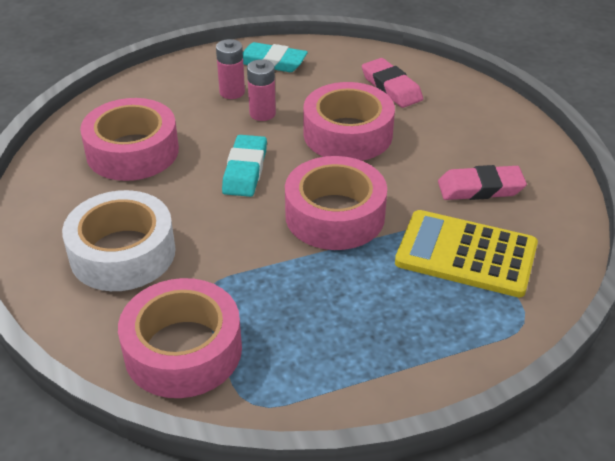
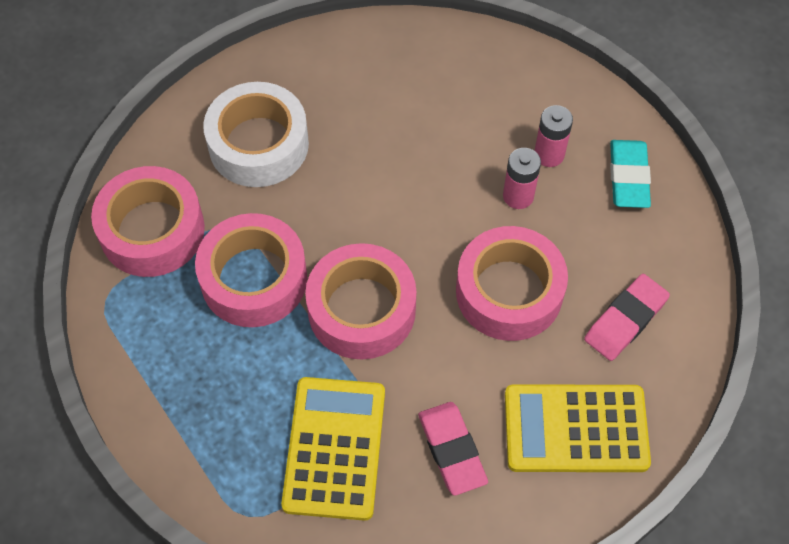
camera: 75 degrees right, 20 degrees up
pink tape [80,98,179,181] -> pink tape moved to [195,213,307,327]
turquoise eraser [222,135,267,197] -> none
none -> yellow calculator [505,384,651,472]

